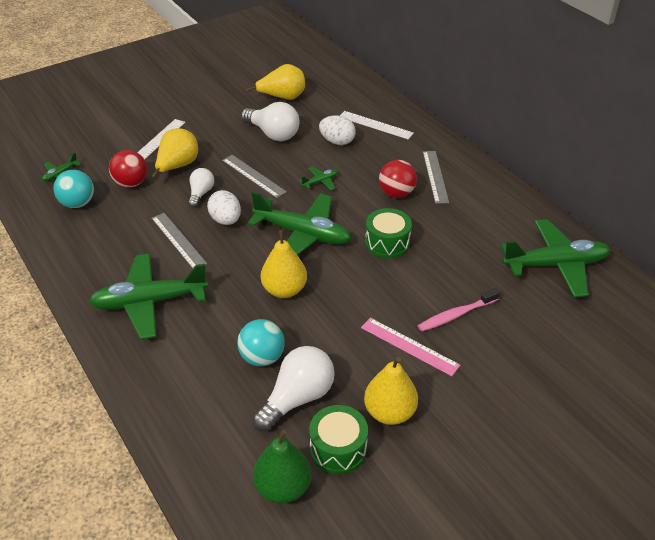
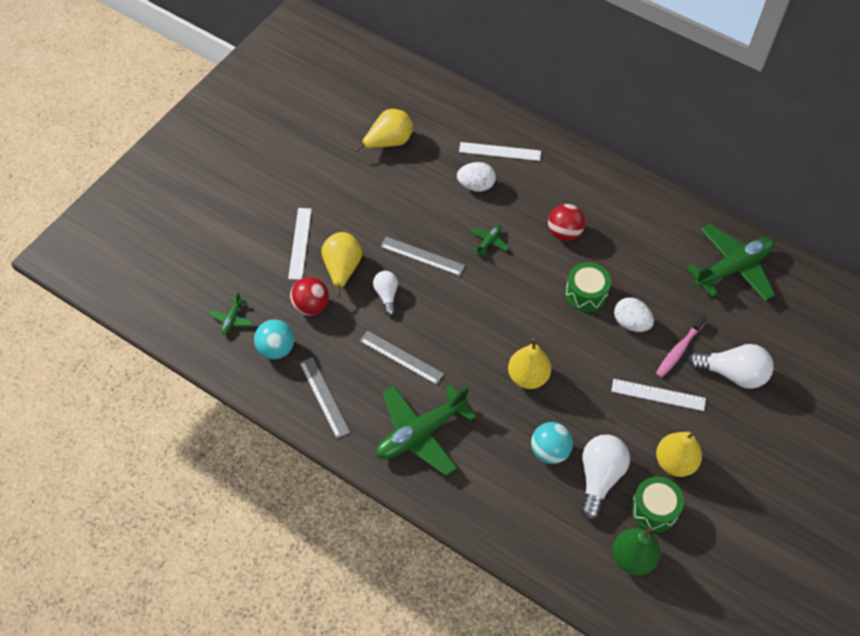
camera: 25 degrees left, 15 degrees up
white egg [207,190,241,225] -> white egg moved to [614,297,654,332]
white light bulb [241,102,299,141] -> white light bulb moved to [688,344,774,389]
green plane [247,191,351,255] -> none
pink ruler [361,318,460,376] -> white ruler [611,379,706,411]
grey ruler [423,151,449,204] -> grey ruler moved to [299,357,350,438]

